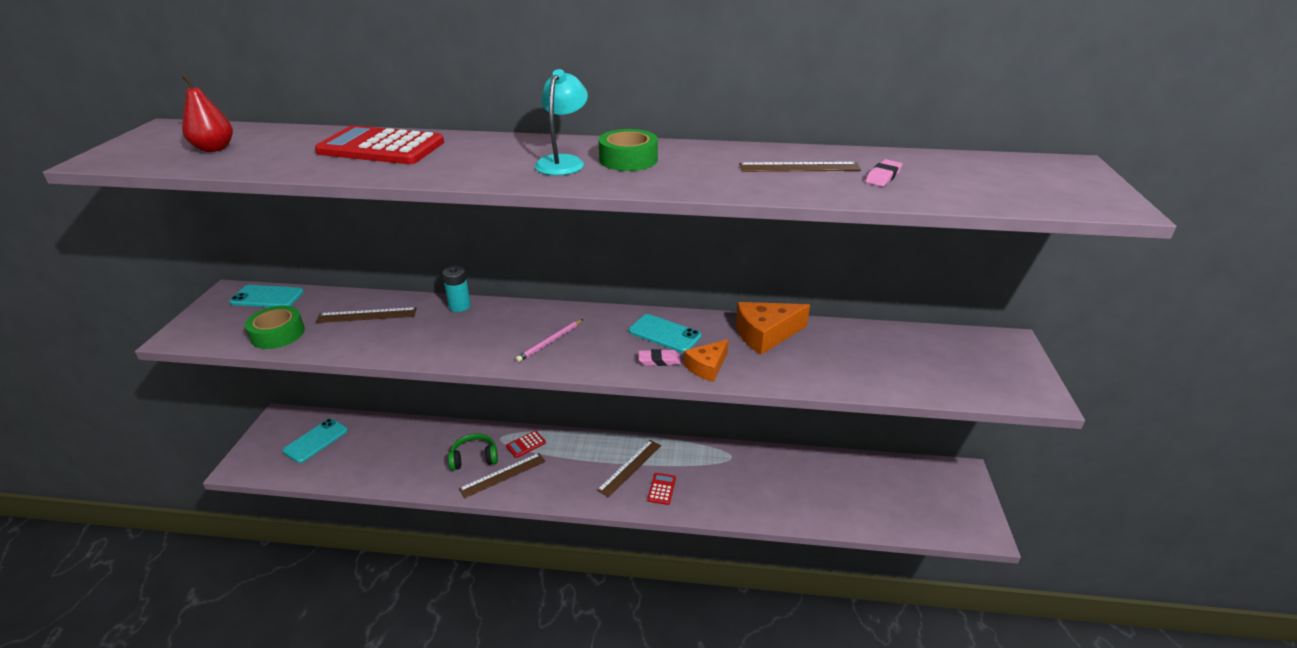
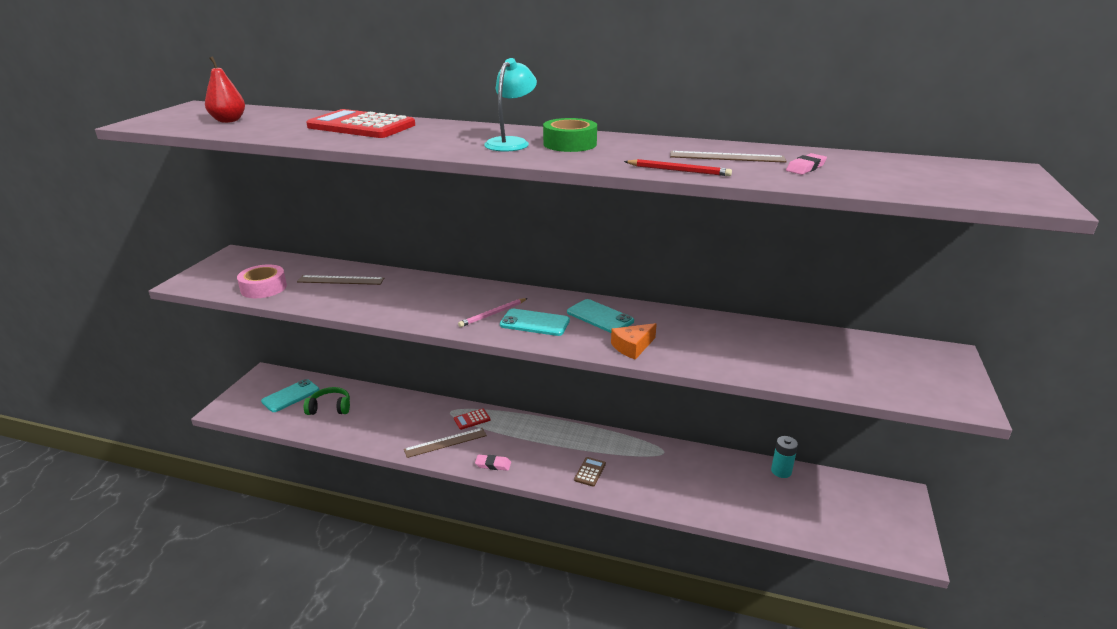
camera: 10 degrees right, 5 degrees down
turquoise phone [229,285,304,307] -> turquoise phone moved to [500,309,570,336]
green tape [245,306,305,349] -> pink tape [237,264,287,298]
turquoise battery [442,266,471,312] -> turquoise battery moved to [771,436,798,478]
green headphones [448,433,498,471] -> green headphones moved to [304,387,350,415]
brown ruler [597,440,661,497] -> none
pink eraser [638,349,681,366] -> pink eraser moved to [475,455,511,471]
red calculator [647,473,676,505] -> brown calculator [574,457,606,487]
orange cheese [736,302,810,355] -> none
none -> red pencil [624,159,732,176]

